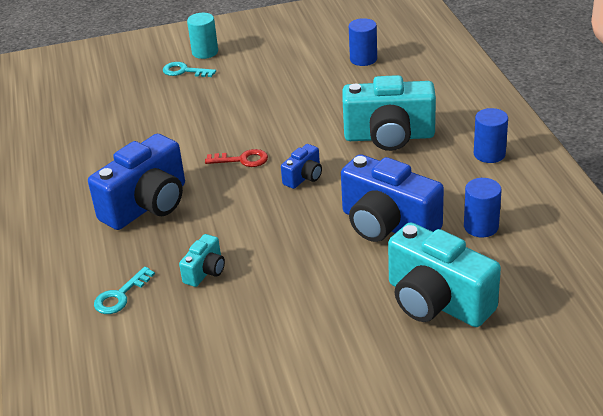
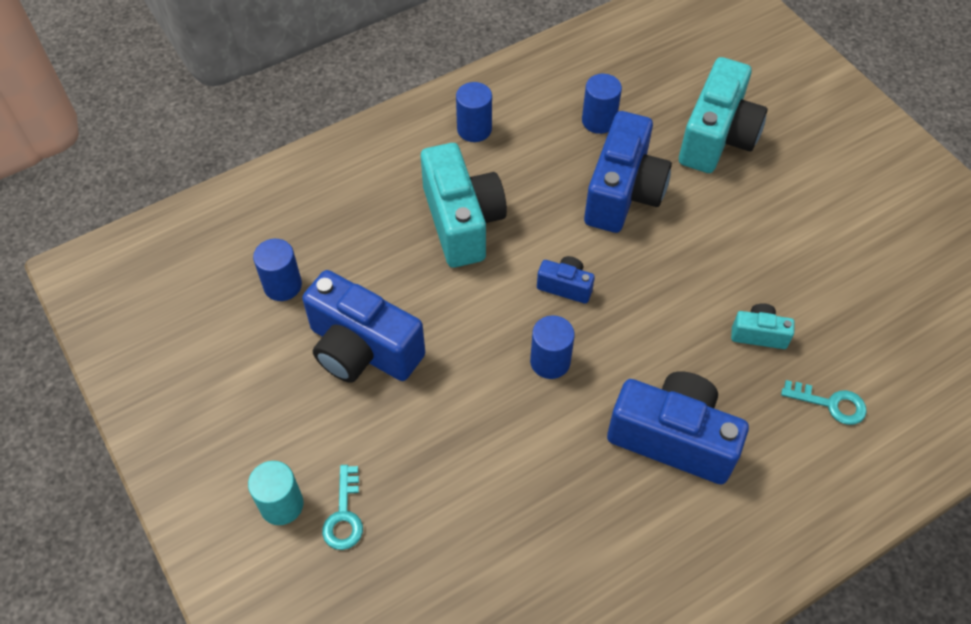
camera: 110 degrees left, 20 degrees up
red key [205,149,268,167] -> blue cylinder [530,316,575,379]
none -> blue camera [302,270,425,383]

